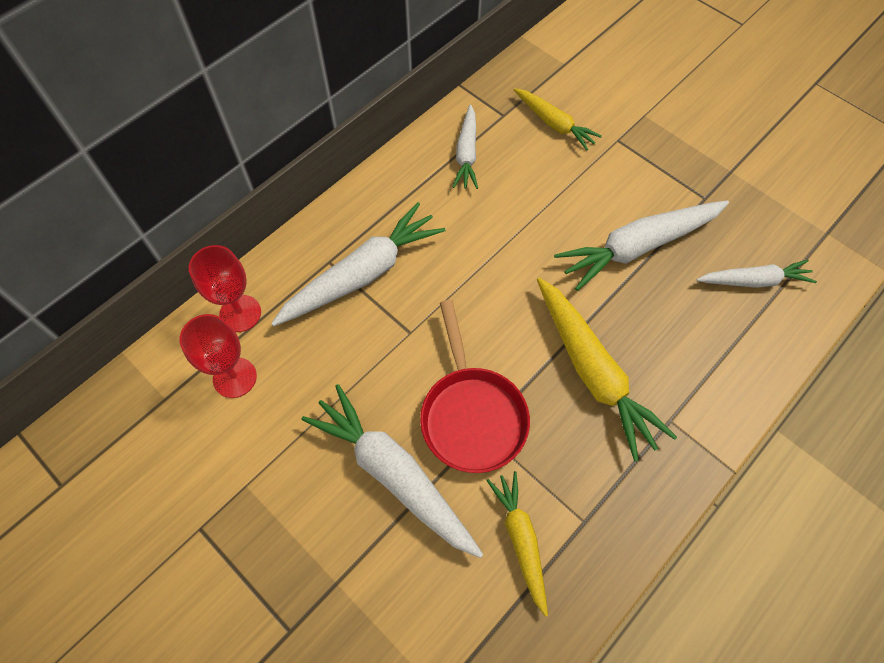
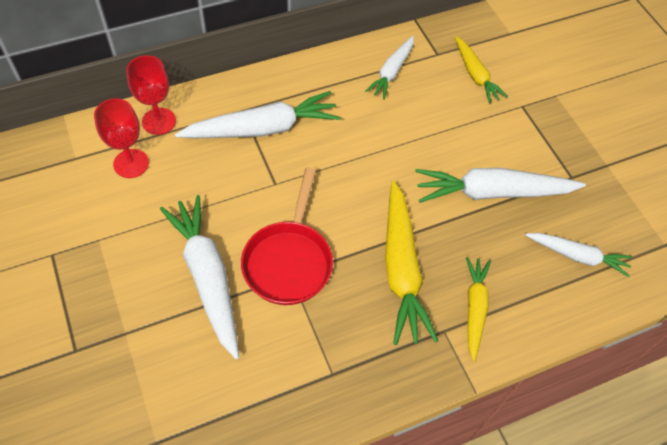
camera: 20 degrees right, 5 degrees down
yellow carrot [486,471,548,617] -> yellow carrot moved to [466,257,491,361]

